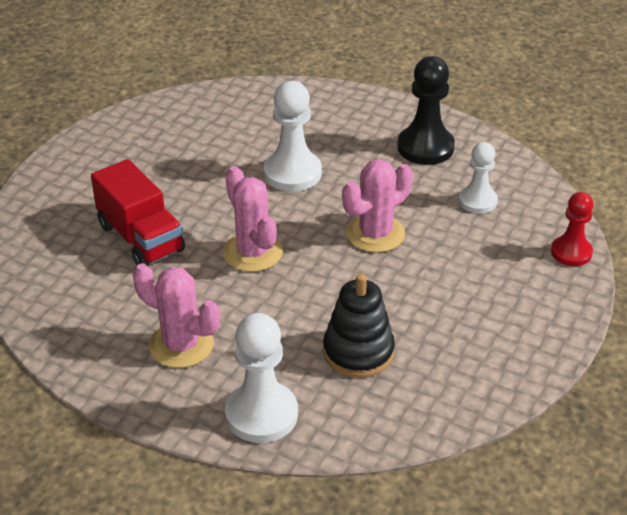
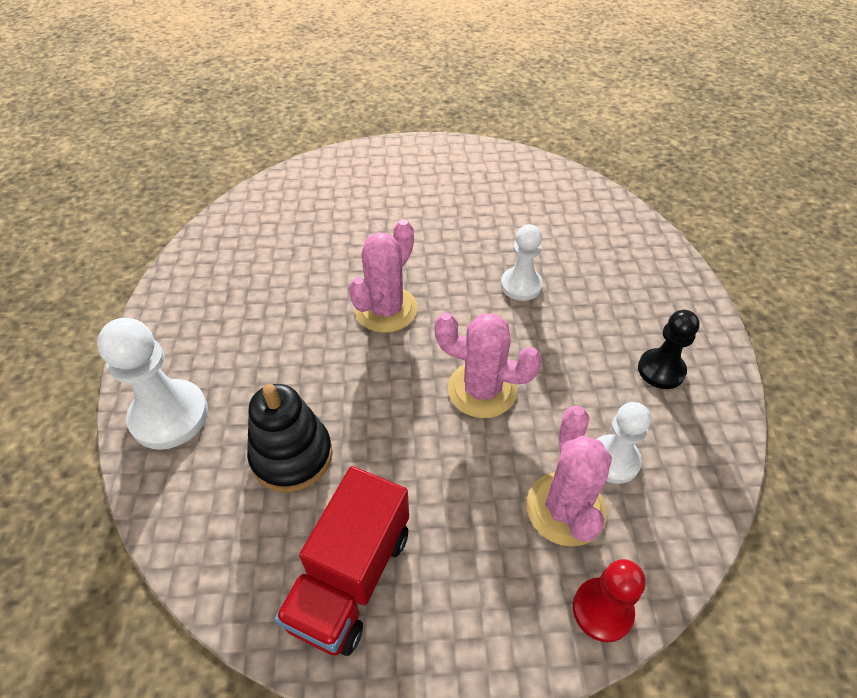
camera: 60 degrees right, 10 degrees up
red truck [91,159,185,266] -> red truck moved to [275,466,409,656]
pink cactus [133,263,220,368] -> pink cactus moved to [527,406,612,547]
white pawn [264,81,322,191] -> white pawn [501,224,543,301], size x0.64
black pawn [397,56,455,165] -> black pawn [638,310,700,389], size x0.64

